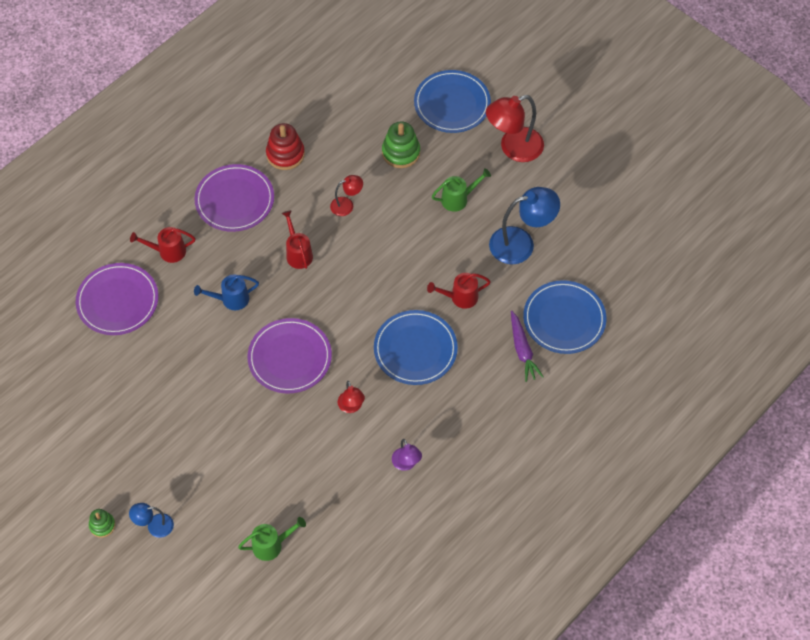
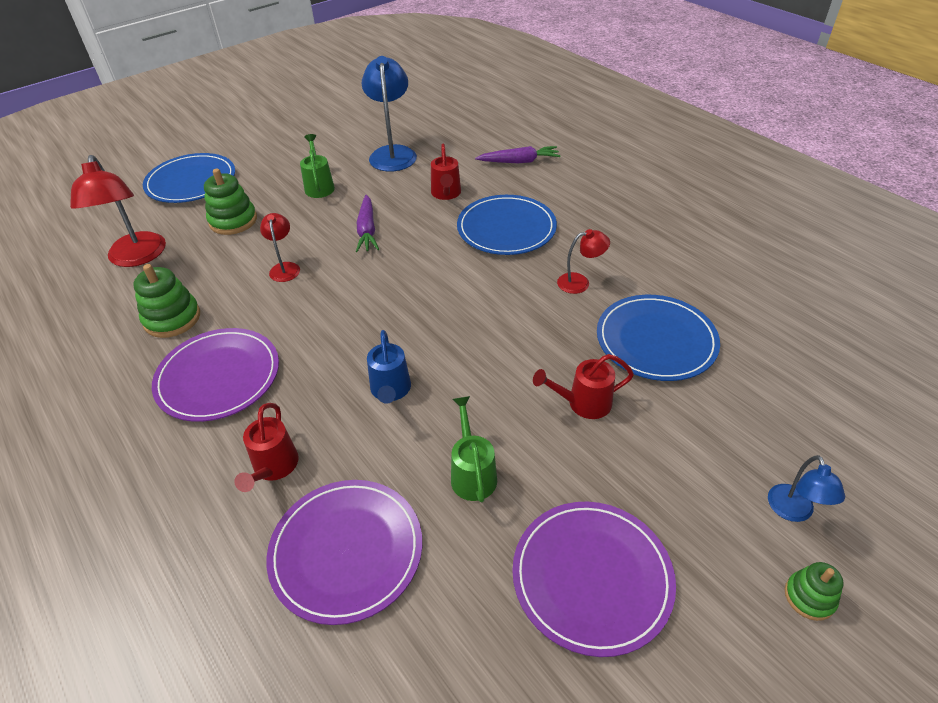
camera: 80 degrees left, 15 degrees down
green watering can [238,517,306,561] -> green watering can moved to [451,396,497,502]
purple plate [247,318,332,393] -> purple plate moved to [512,502,676,657]
red stacking toy [266,123,305,170] -> green stacking toy [133,264,200,338]
red watering can [282,210,313,269] -> red watering can moved to [533,354,634,419]
purple lamp [392,439,422,471] -> none
red lamp [486,95,544,162] -> red lamp moved to [70,155,166,267]
blue plate [523,280,606,354] -> blue plate moved to [597,295,720,381]
none -> purple carrot [356,195,379,252]

